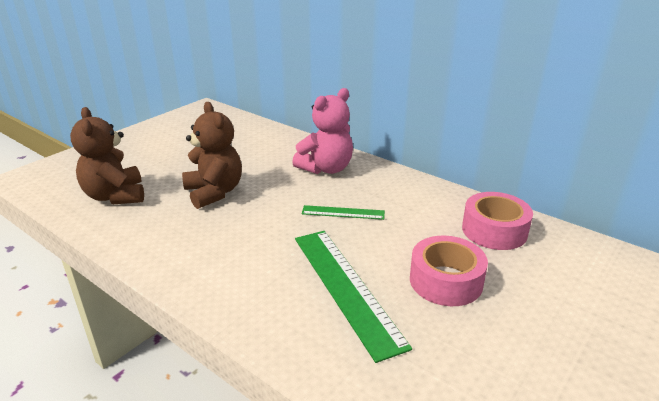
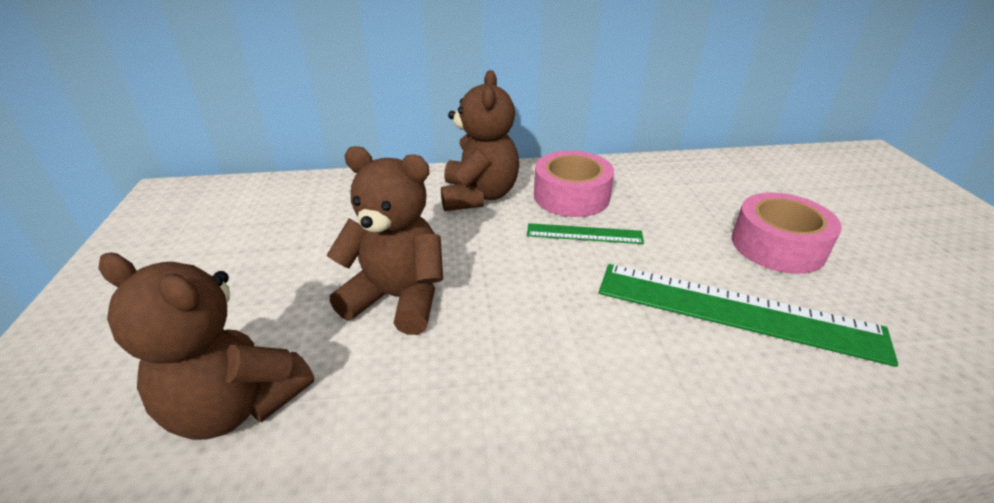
camera: 45 degrees left, 5 degrees up
pink teddy bear [292,88,353,174] -> brown teddy bear [441,70,519,211]
green ruler [302,205,385,220] -> green ruler turned 45 degrees clockwise [527,223,644,244]
pink tape [462,192,533,250] -> pink tape moved to [534,151,614,217]

